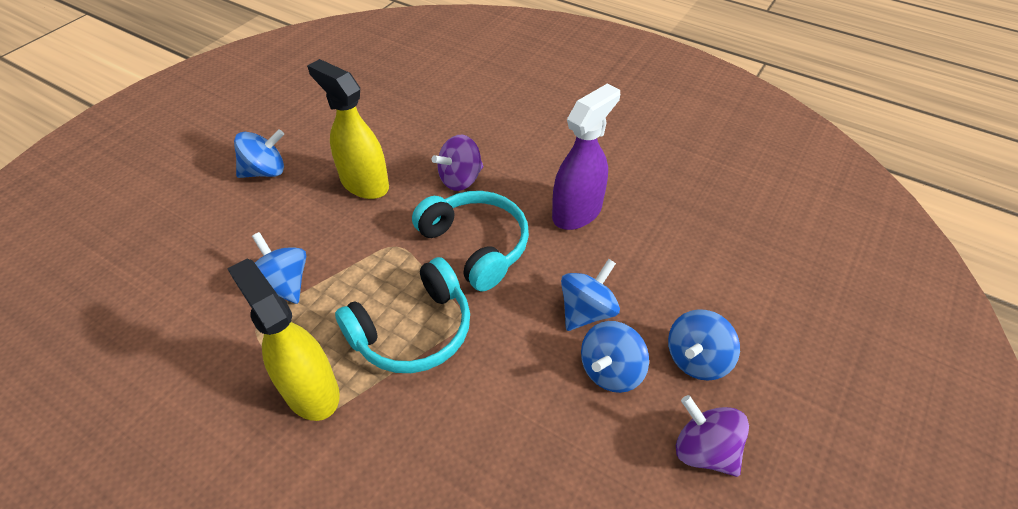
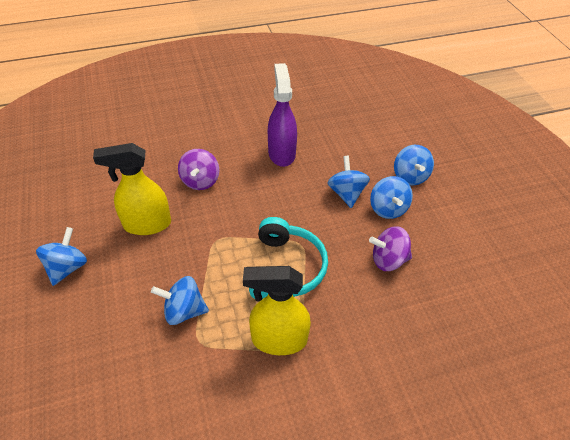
camera: 50 degrees left, 0 degrees up
turquoise headphones [412,191,529,292] -> none
purple spinning top [676,395,749,477] -> purple spinning top moved to [369,226,412,271]

